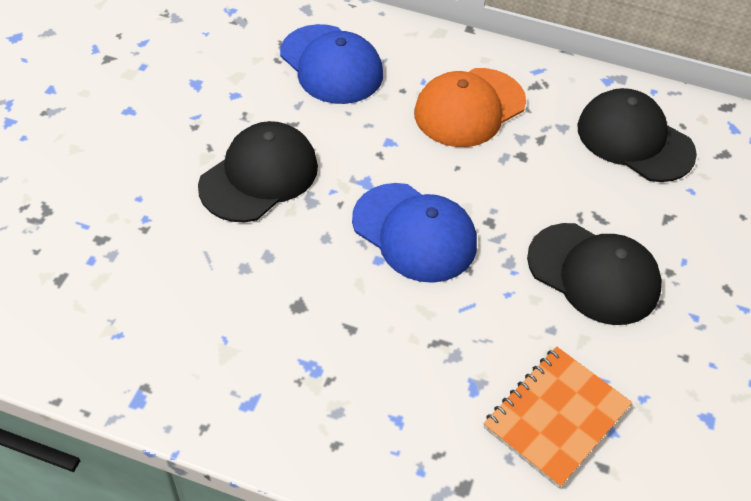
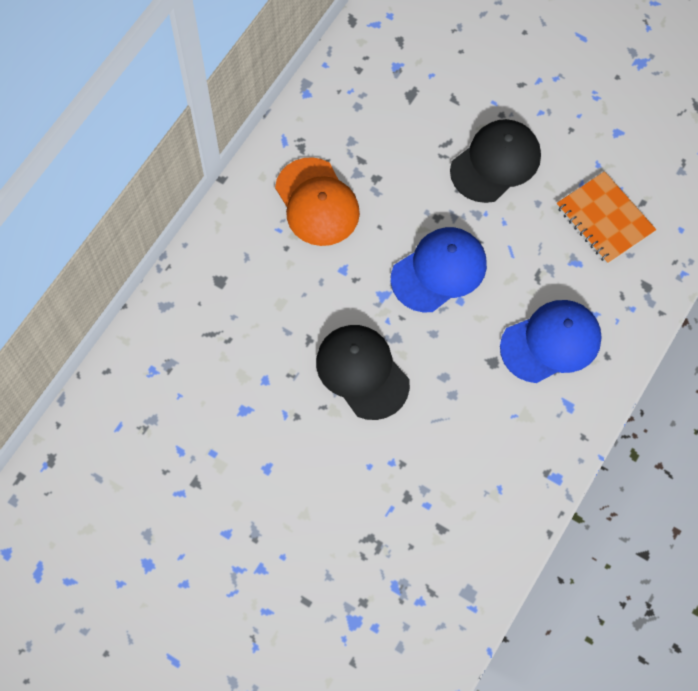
camera: 75 degrees left, 15 degrees up
blue cap [280,24,383,104] -> blue cap moved to [500,300,601,383]
black cap [577,88,697,182] -> none

